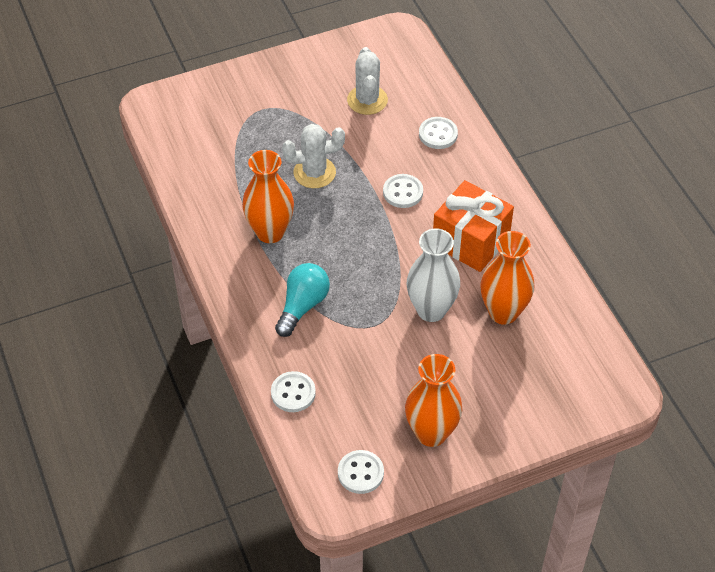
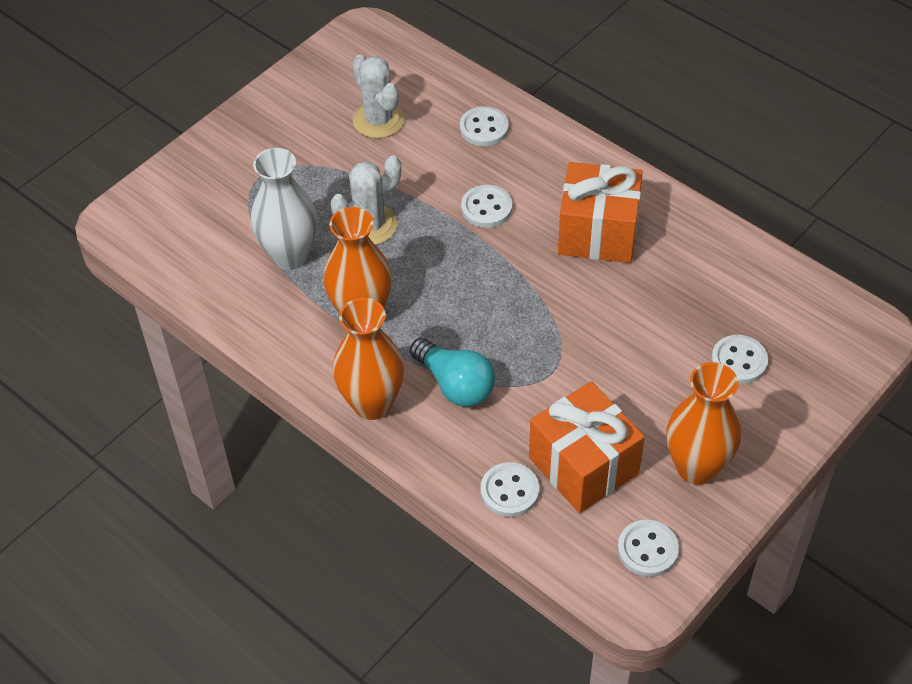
camera: 25 degrees left, 0 degrees up
turquoise light bulb [275,263,330,337] -> turquoise light bulb turned 135 degrees clockwise [410,338,495,407]
white vase [407,228,460,322] -> white vase moved to [251,148,317,270]
orange vase [480,231,534,325] -> orange vase moved to [333,298,404,420]
none -> orange gift [529,381,645,513]
none -> white button [711,335,768,384]

